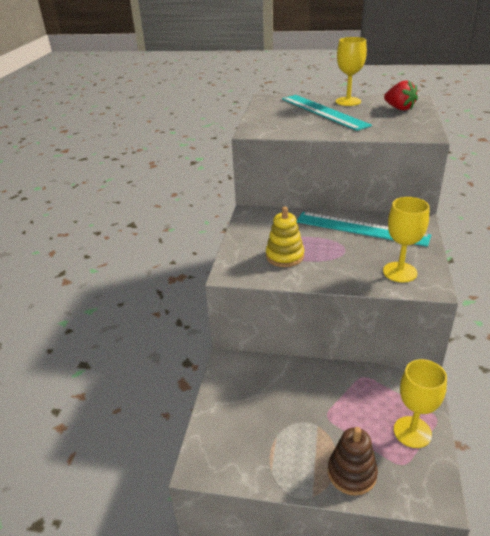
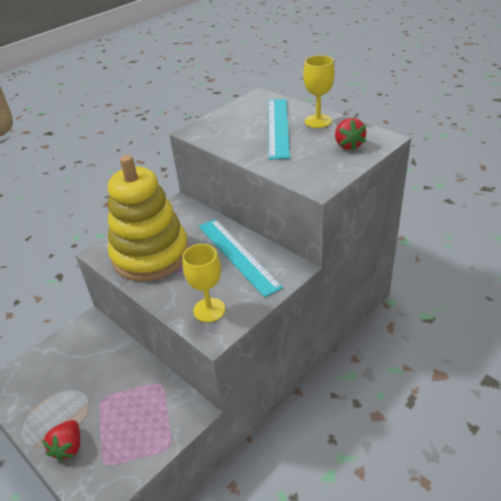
camera: 35 degrees right, 5 degrees up
yellow stacking toy [266,207,304,267] -> yellow stacking toy [108,155,189,281], size x2.23
brown stacking toy [328,427,378,496] -> red strawberry [42,420,80,462]
yellow goblet [394,359,447,448] -> none

